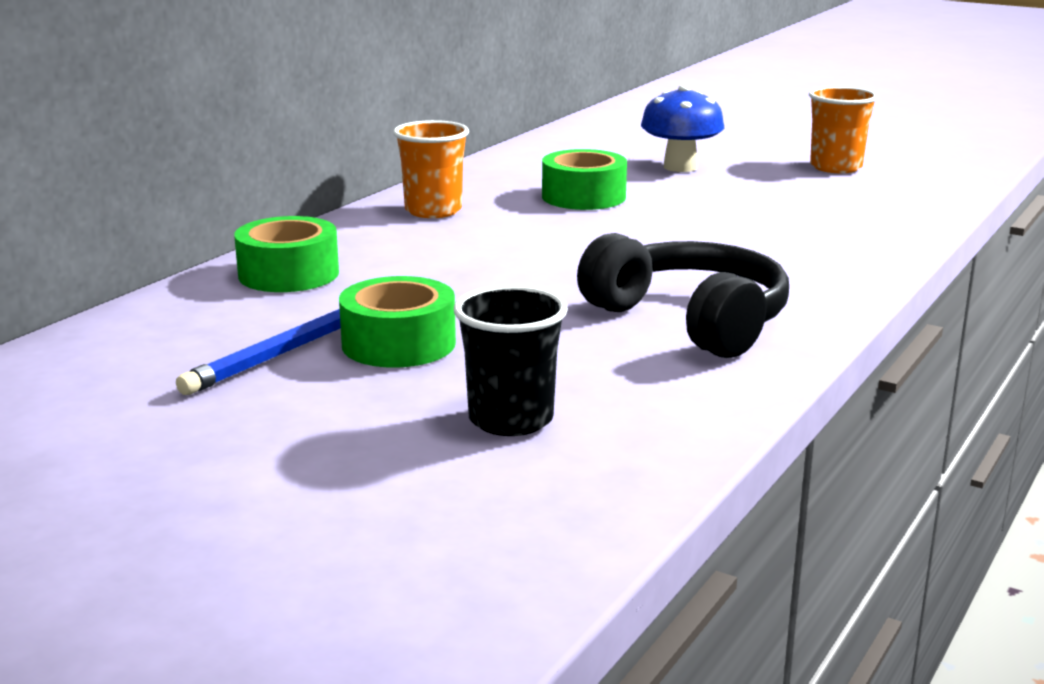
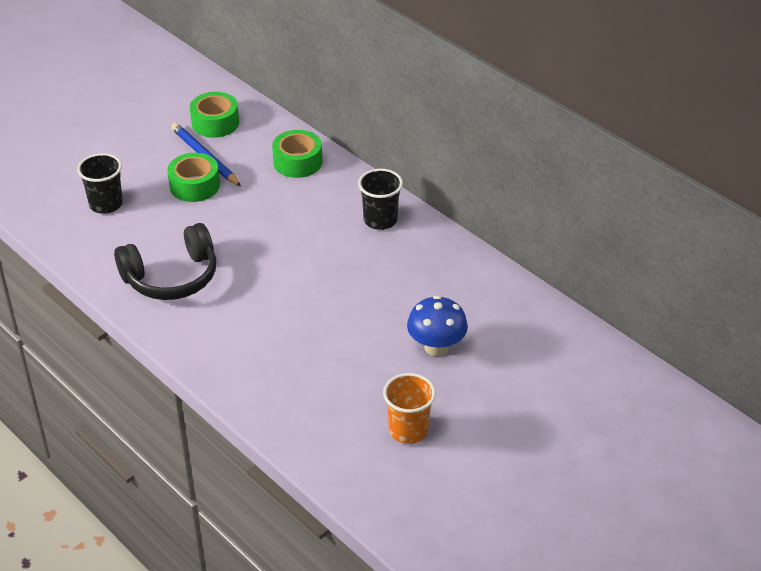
camera: 105 degrees right, 20 degrees up
orange cup [393,120,469,218] -> black cup [358,169,403,230]
green tape [542,149,627,210] -> green tape moved to [190,92,239,138]

